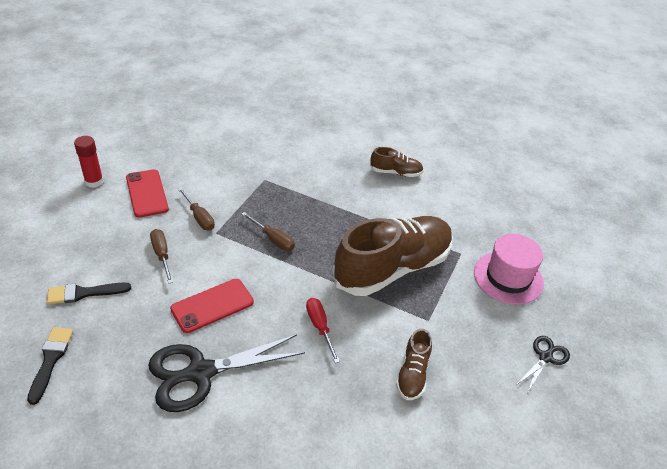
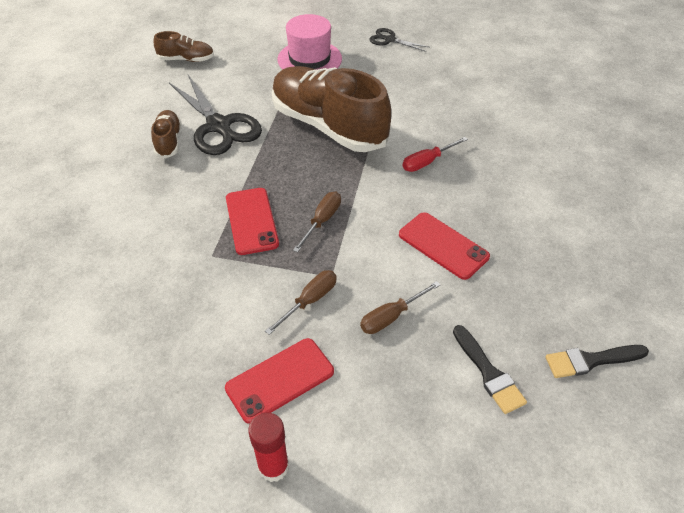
camera: 100 degrees left, 5 degrees up
black scissors [148,334,305,412] -> black scissors moved to [169,75,262,155]
brown shoe [396,329,432,400] -> brown shoe moved to [154,31,214,62]
none -> red phone [226,188,279,255]

